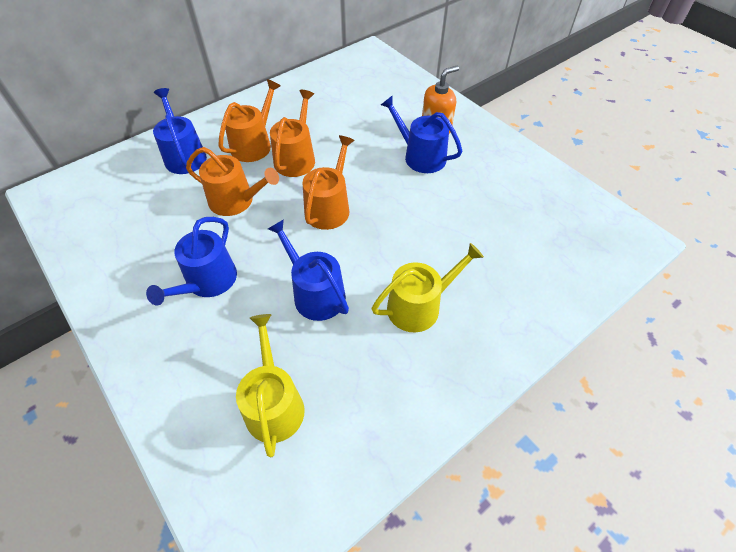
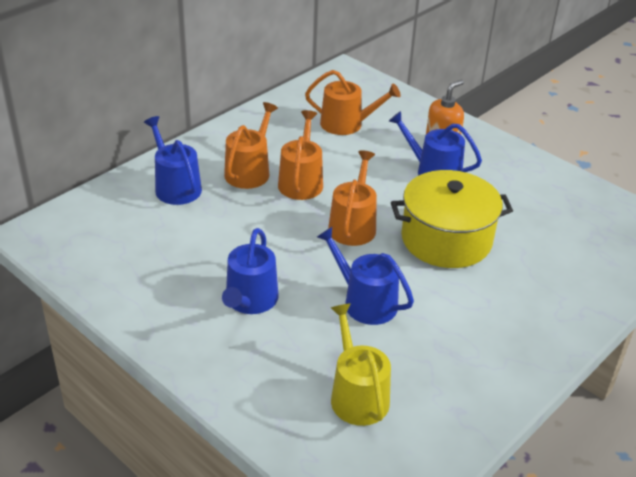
camera: 10 degrees left, 15 degrees down
orange watering can [186,147,279,216] -> orange watering can moved to [305,70,401,135]
yellow watering can [372,243,484,333] -> none
none -> yellow pot [391,170,513,268]

